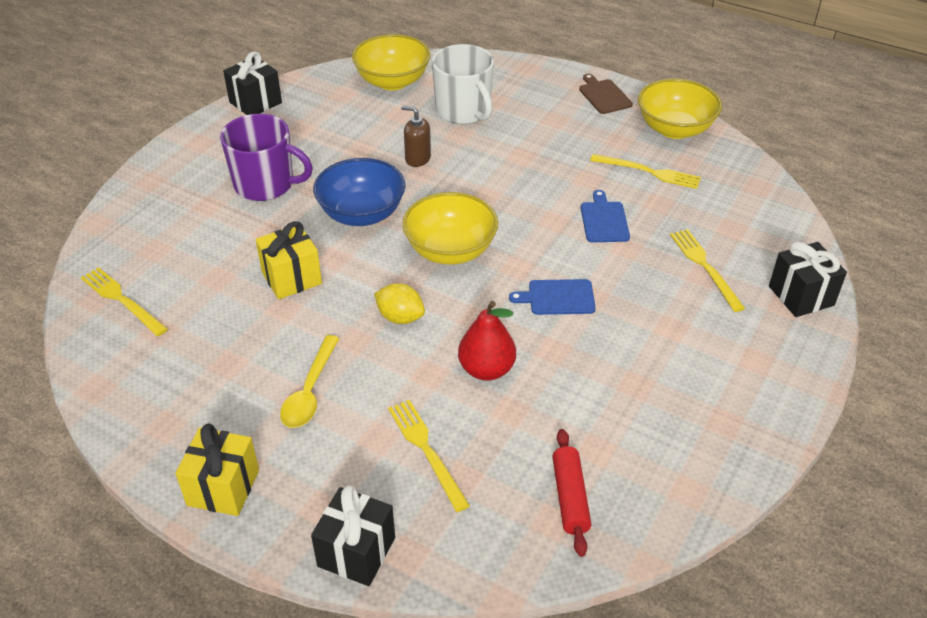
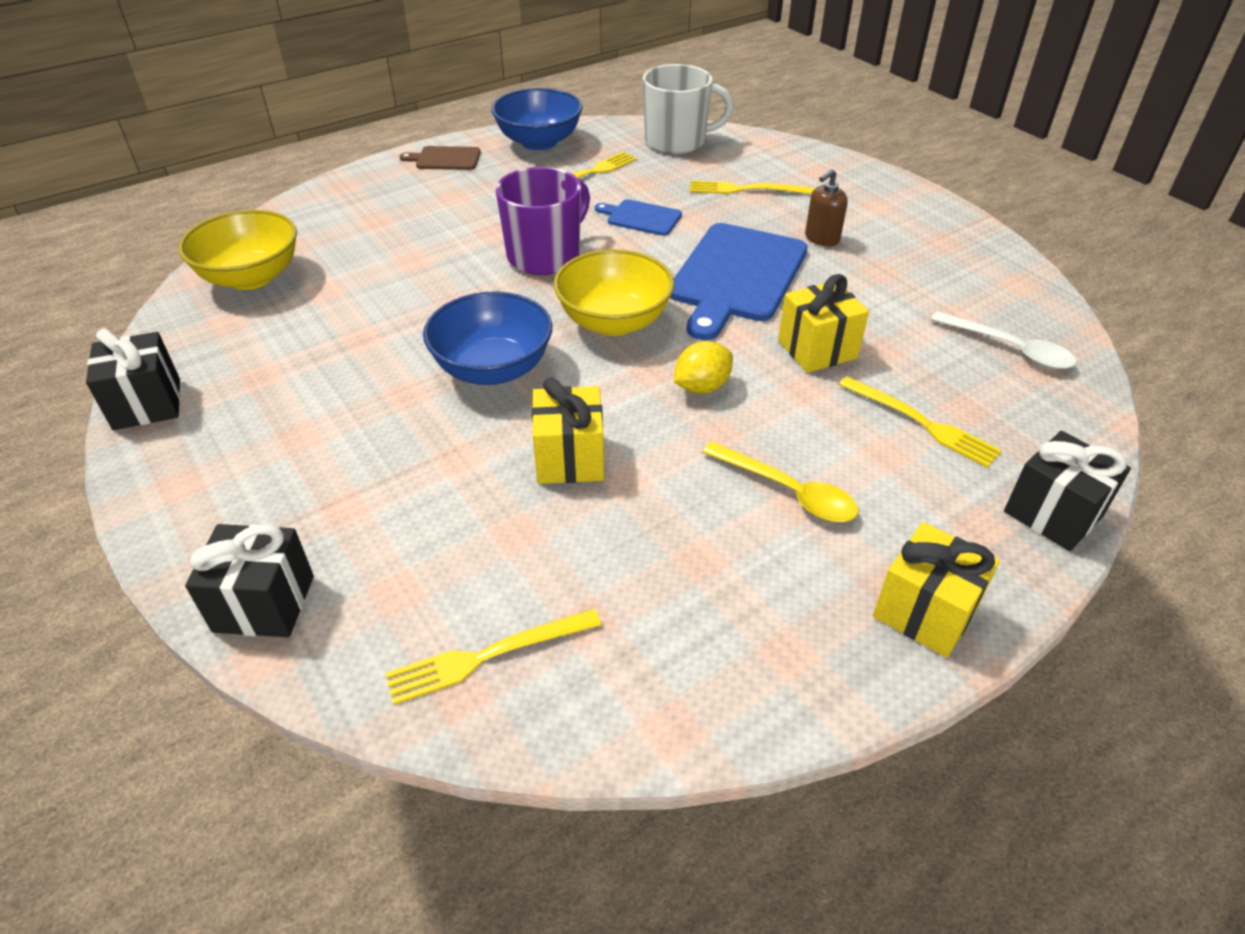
camera: 65 degrees left, 0 degrees up
purple mug [220,114,313,201] -> purple mug moved to [496,167,590,275]
yellow fork [388,400,470,512] -> yellow fork turned 135 degrees counterclockwise [839,376,1002,468]
brown soap dispenser [401,105,431,167] -> brown soap dispenser moved to [805,169,847,247]
white mug [432,44,494,124] -> white mug moved to [643,64,734,154]
red pear [458,301,516,381] -> yellow gift [778,274,869,373]
blue cutting board [509,279,596,315] -> blue cutting board [670,223,808,340], size x2.05
red rolling pin [552,429,591,557] -> white spoon [931,311,1077,369]
yellow bowl [638,79,722,139] -> blue bowl [491,88,583,150]
black gift [769,242,847,317] -> black gift moved to [185,524,314,637]

